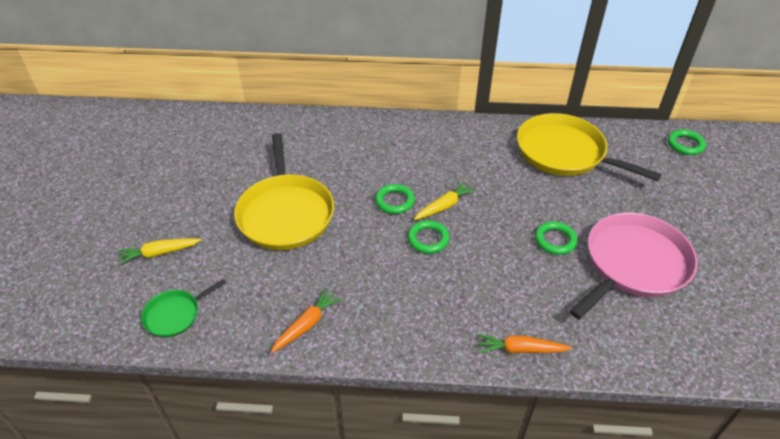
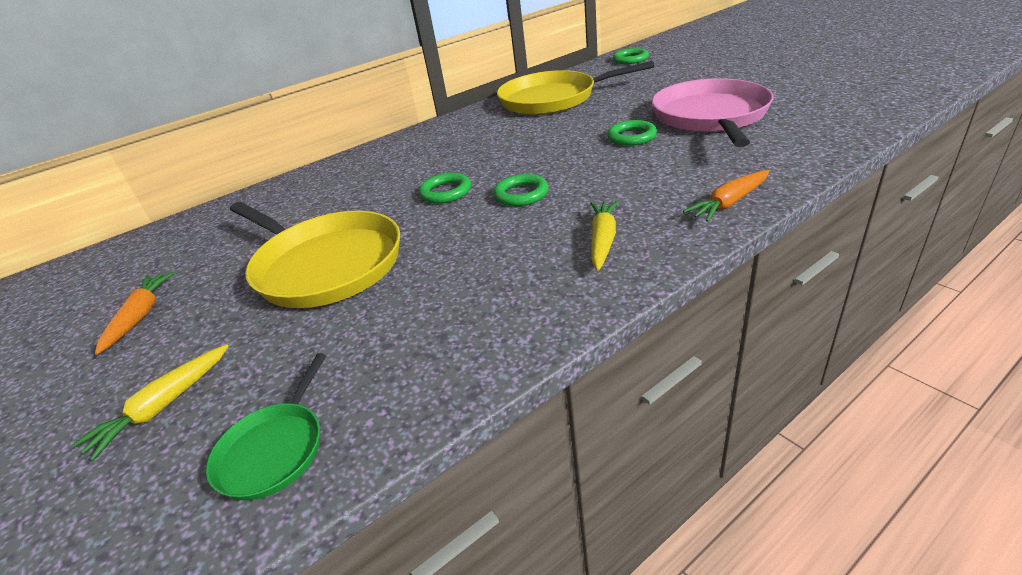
camera: 35 degrees left, 10 degrees down
orange carrot [271,288,342,353] -> orange carrot moved to [95,272,175,355]
yellow carrot [414,181,476,220] -> yellow carrot moved to [590,201,618,271]

